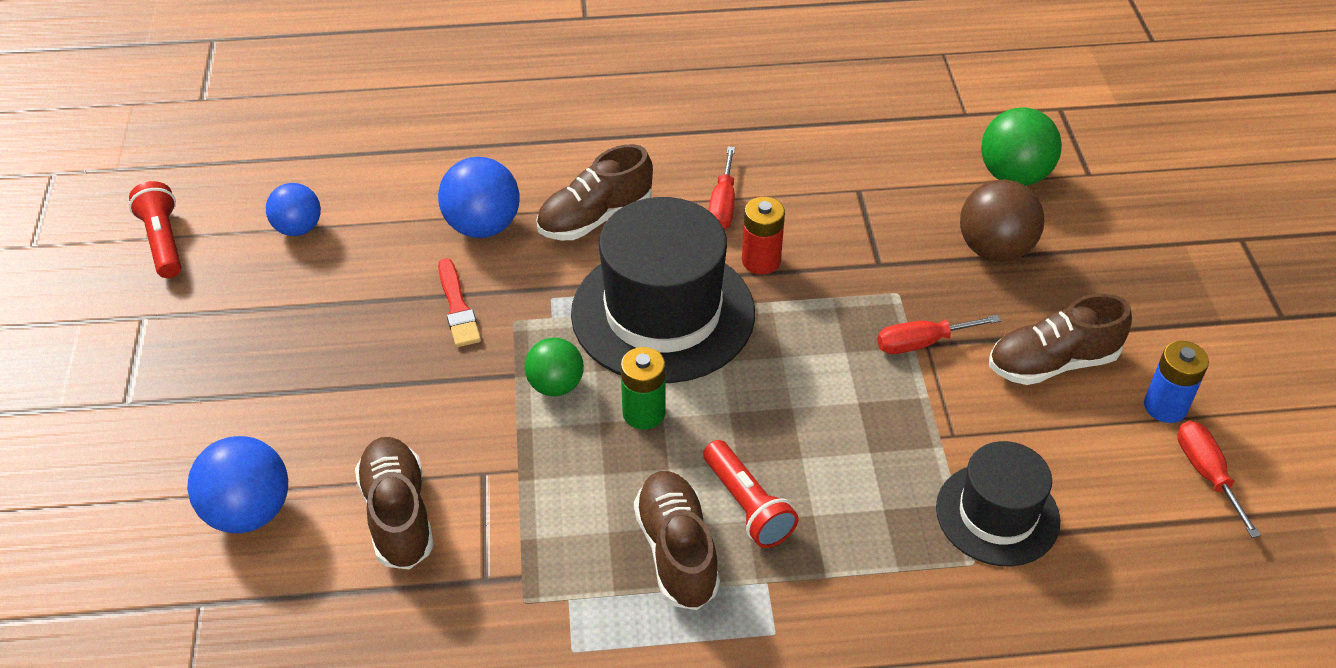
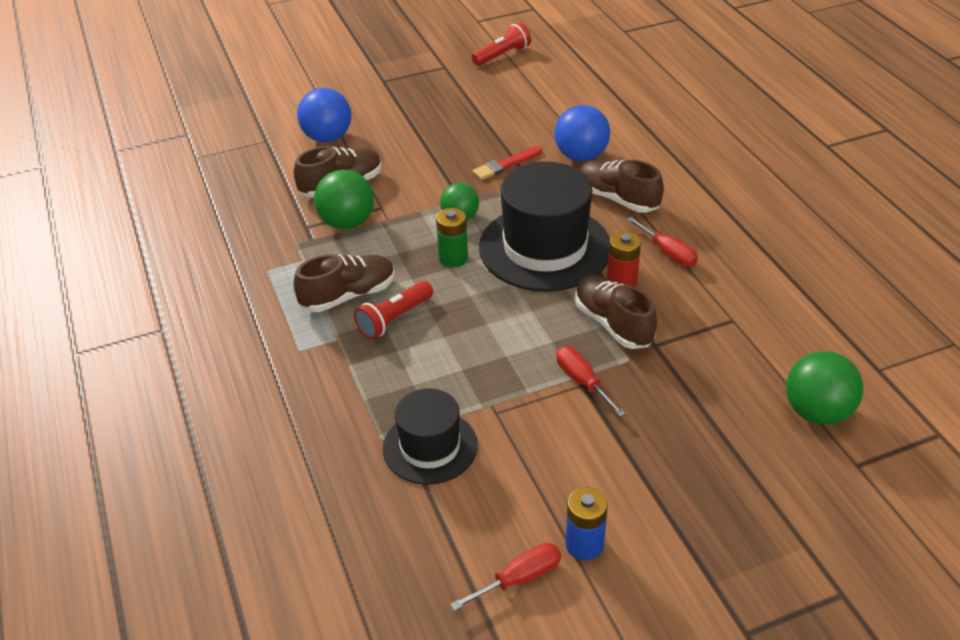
camera: 75 degrees right, 5 degrees down
blue ball [266,183,321,236] -> none
red screwdriver [708,146,735,229] -> red screwdriver turned 120 degrees counterclockwise [626,217,698,267]
brown ball [960,179,1044,262] -> none
brown shoe [989,294,1132,385] -> brown shoe moved to [575,275,657,349]
none -> green ball [314,170,374,229]

